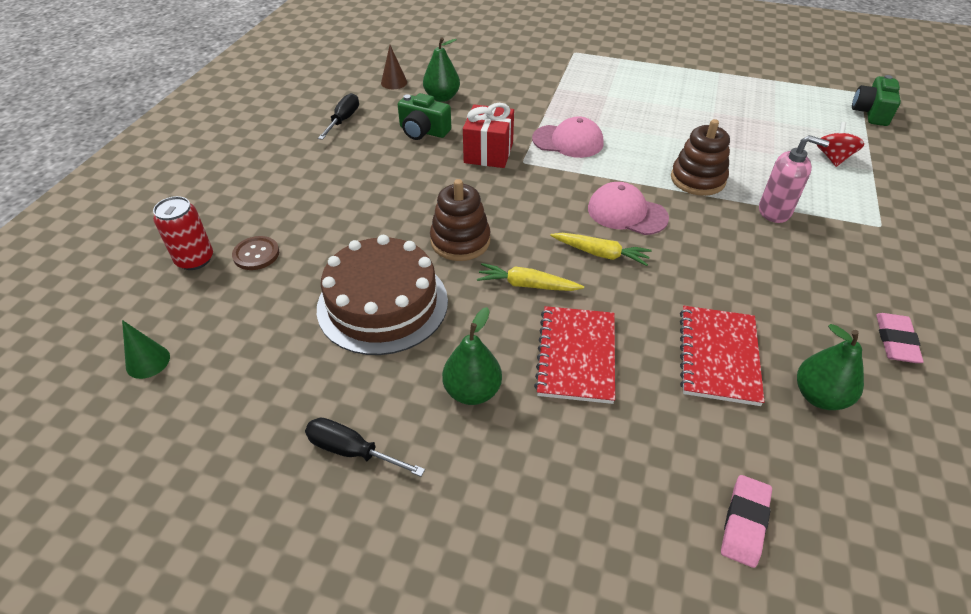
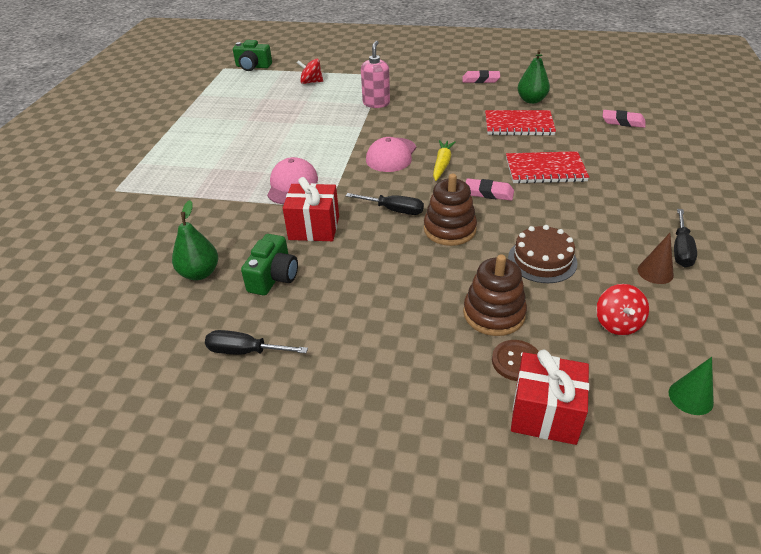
camera: 95 degrees left, 5 degrees down
red can [153,196,213,270] -> red gift [511,349,589,445]
brown cake [317,235,448,355] -> brown cake [508,225,578,283], size x0.61
brown cone [381,45,407,89] -> brown cone moved to [638,233,674,284]
green pear [442,307,502,405] -> none
yellow carrot [477,263,584,291] -> pink eraser [465,178,514,201]
brown stacking toy [671,119,730,196] -> brown stacking toy moved to [463,254,527,336]
none -> black screwdriver [346,193,424,215]
none -> red spinning top [596,284,649,335]

